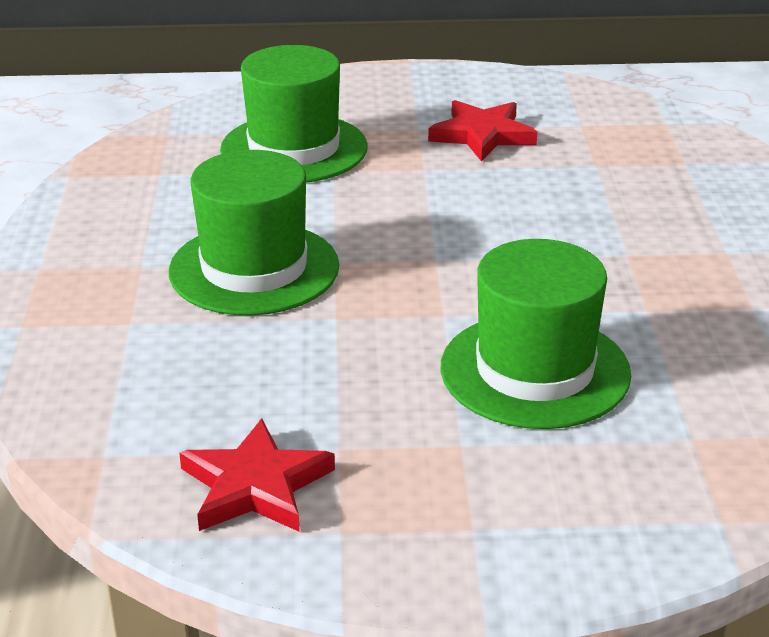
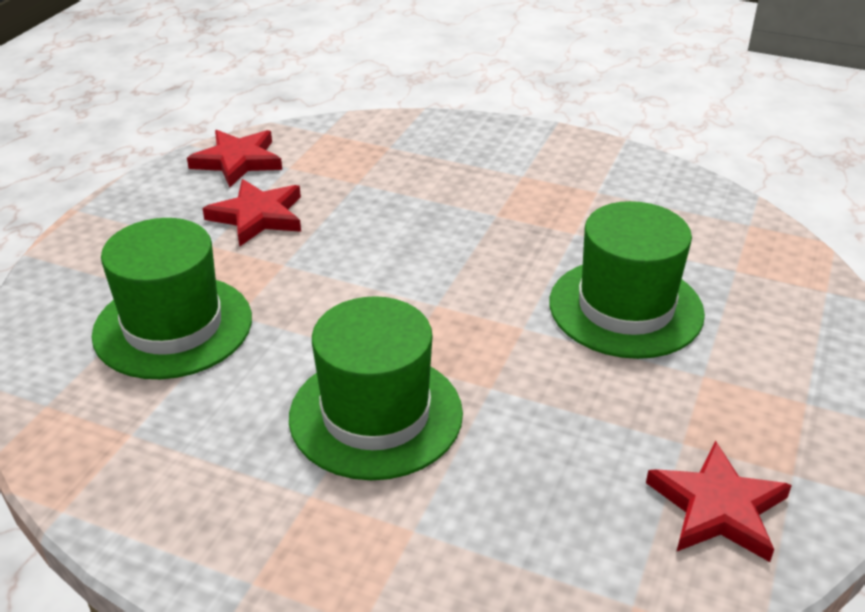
camera: 65 degrees left, 5 degrees up
none -> red star [187,130,282,188]

